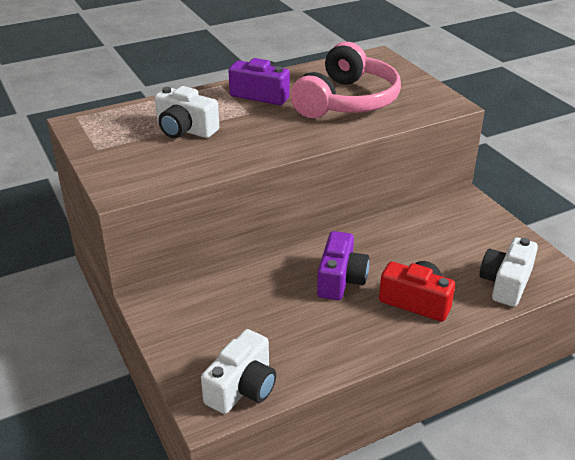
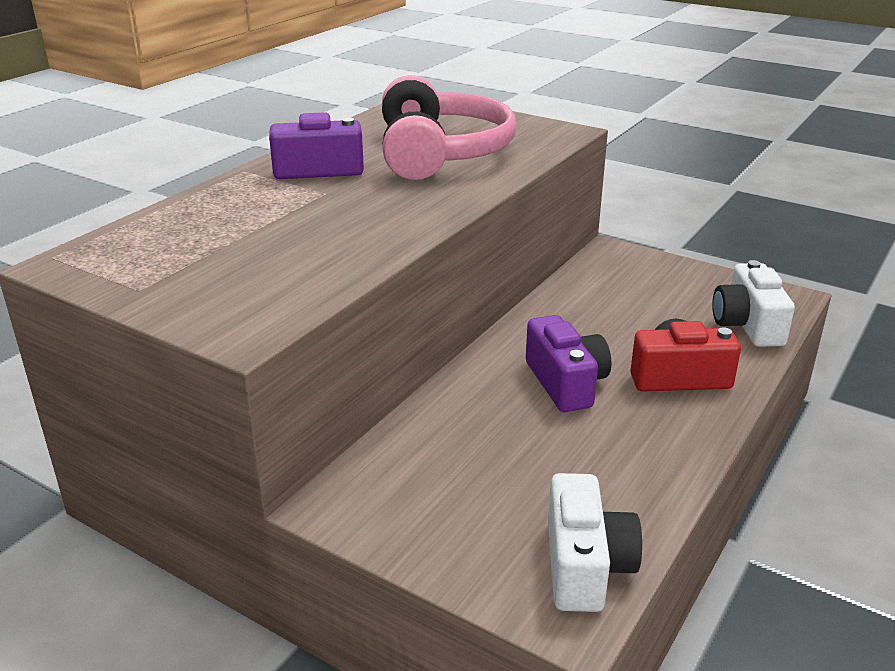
camera: 30 degrees left, 5 degrees down
white camera [155,86,219,138] -> none

